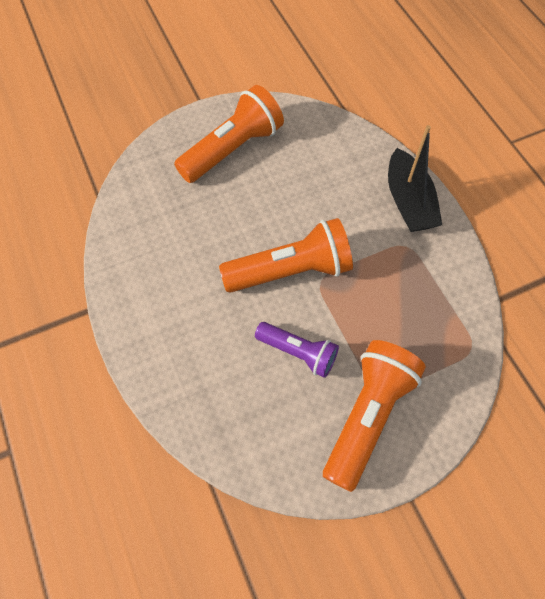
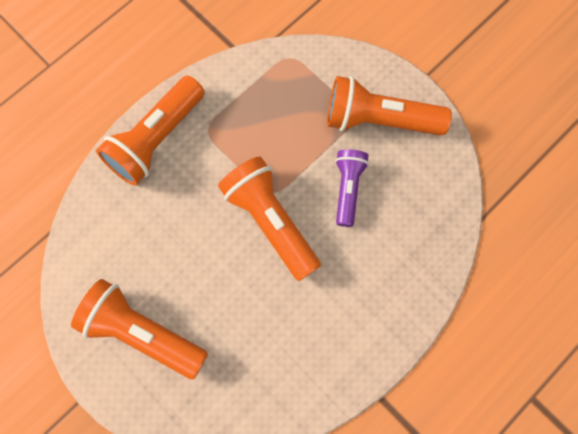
camera: 110 degrees left, 10 degrees up
black boat [388,125,442,232] -> orange flashlight [96,76,204,186]

